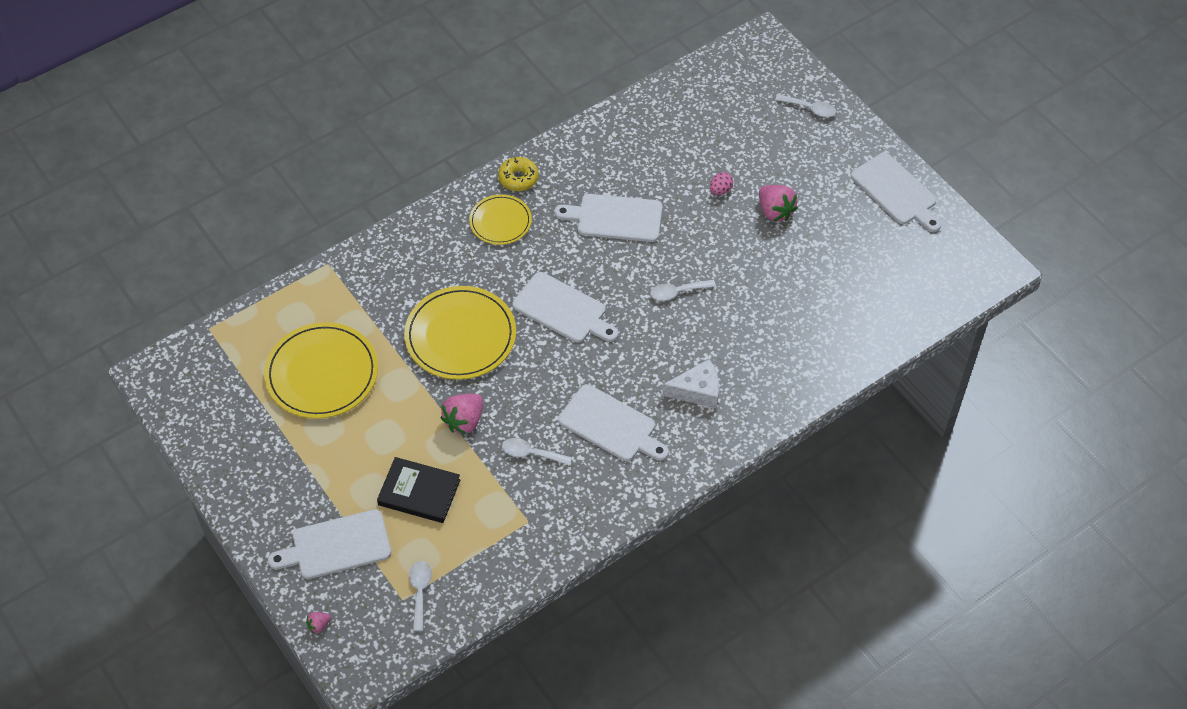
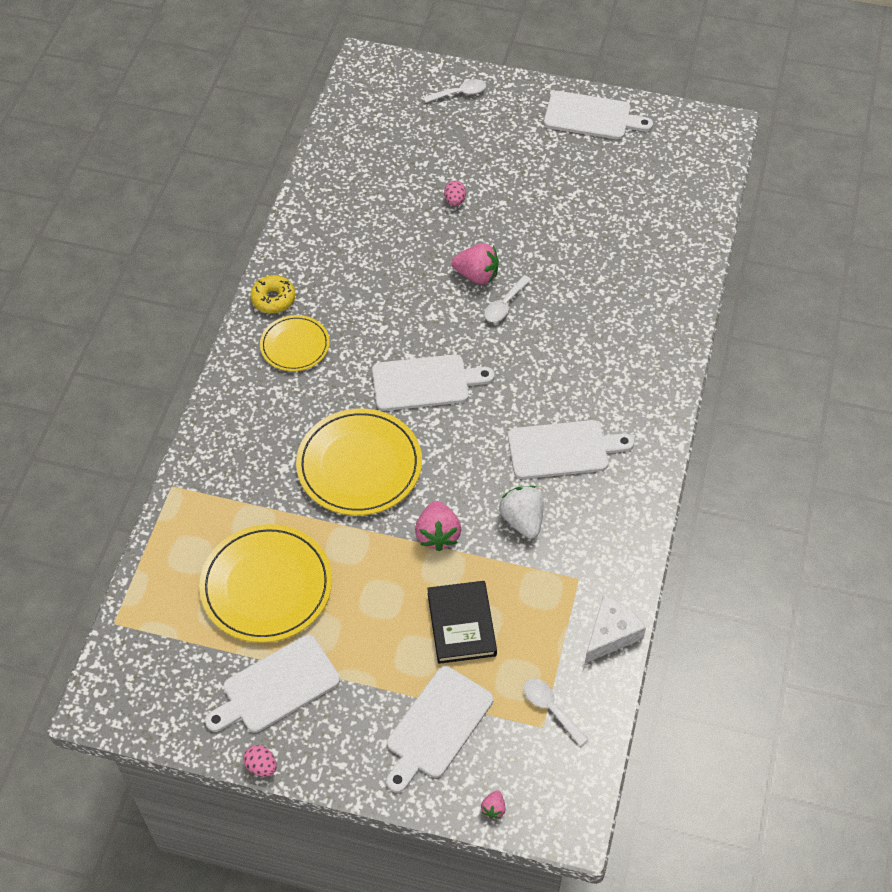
camera: 40 degrees left, 0 degrees up
black book [377,457,460,523] -> black book turned 75 degrees counterclockwise [427,581,497,664]
white spoon [502,438,572,466] -> white strawberry [499,486,544,539]
white cutting board [555,194,662,242] -> white cutting board moved to [205,635,340,733]
white cheese [662,359,719,408] -> white cheese moved to [585,596,646,663]
pink strawberry [759,185,798,222] -> pink strawberry moved to [451,243,499,285]
none -> pink egg [244,745,277,777]

